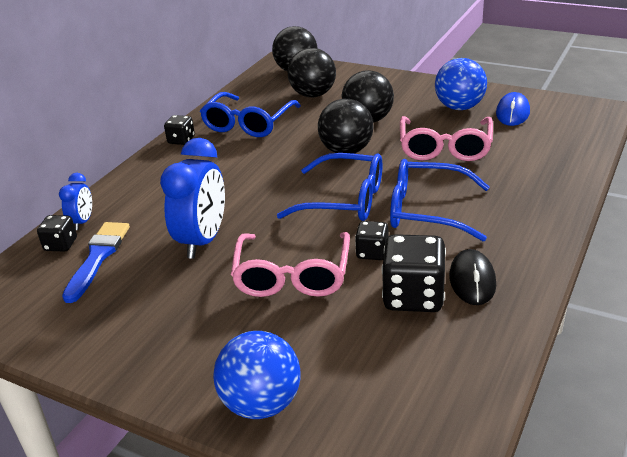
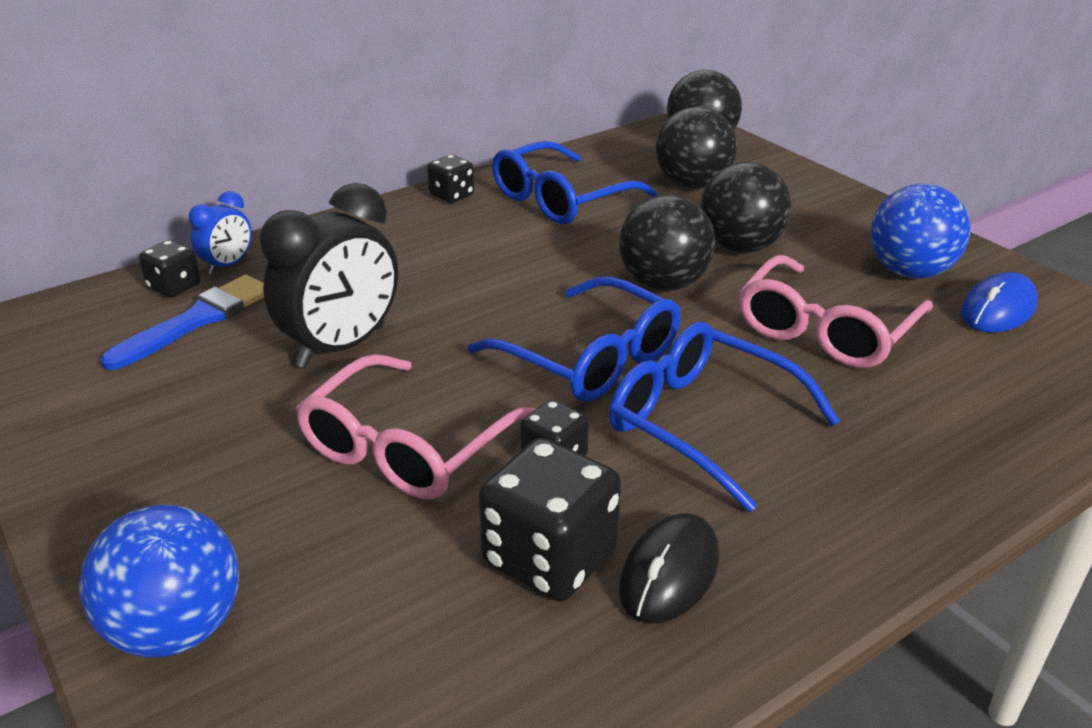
camera: 25 degrees right, 0 degrees up
blue clock [160,138,225,259] -> black clock [260,183,398,368]

